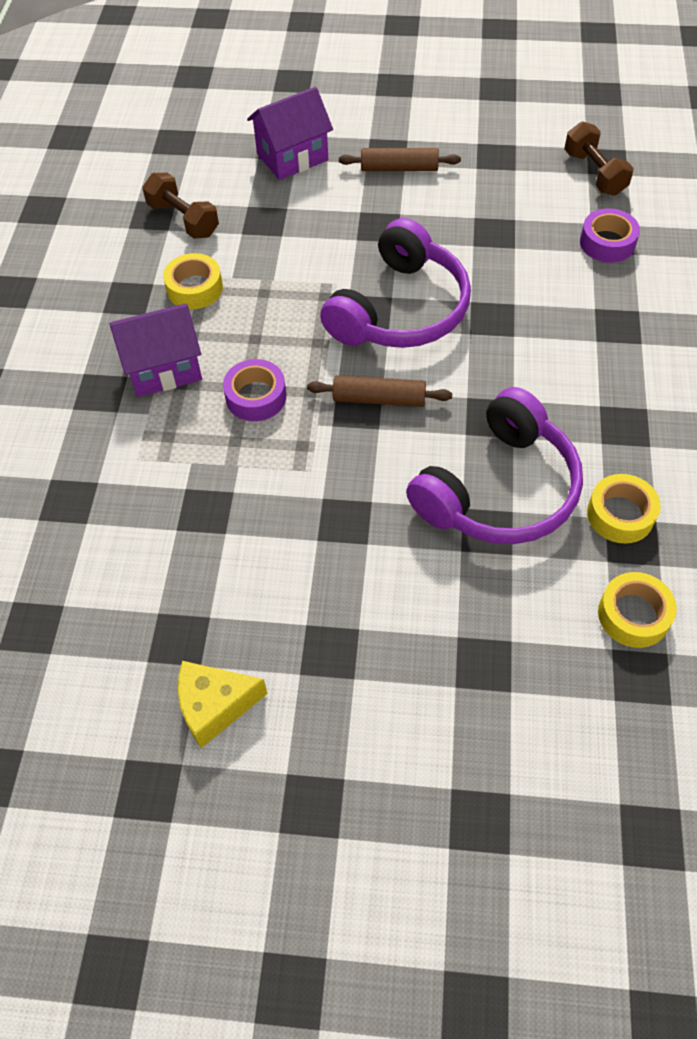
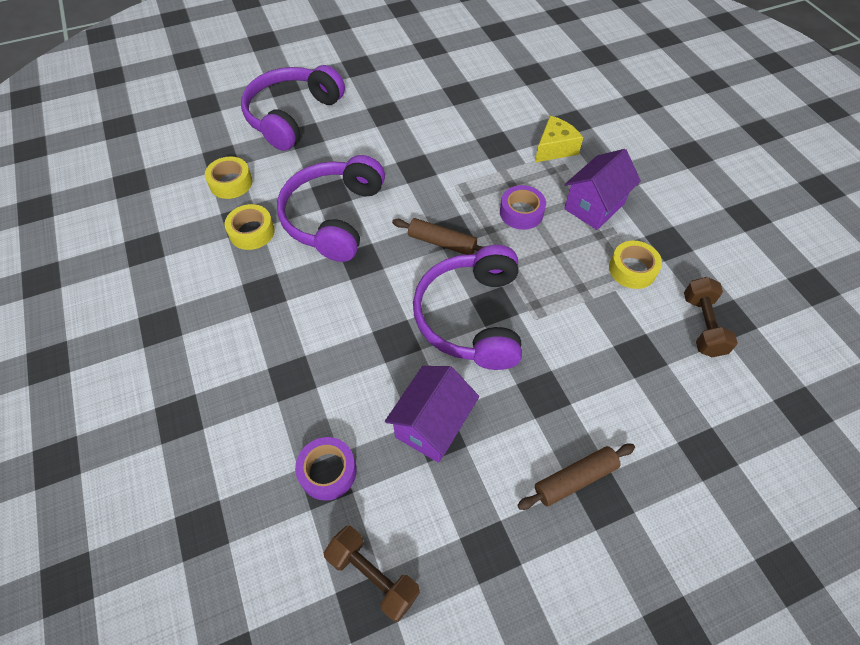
camera: 150 degrees right, 0 degrees up
brown dumbbell [142,173,219,239] -> brown dumbbell turned 75 degrees clockwise [684,277,738,357]
yellow cheese [178,661,268,748] -> yellow cheese moved to [535,116,583,163]
purple house [247,87,333,180] -> purple house moved to [385,366,479,463]
brown rolling pin [307,375,452,407] -> brown rolling pin turned 45 degrees clockwise [392,218,485,255]
none -> purple headphones [241,65,345,151]

